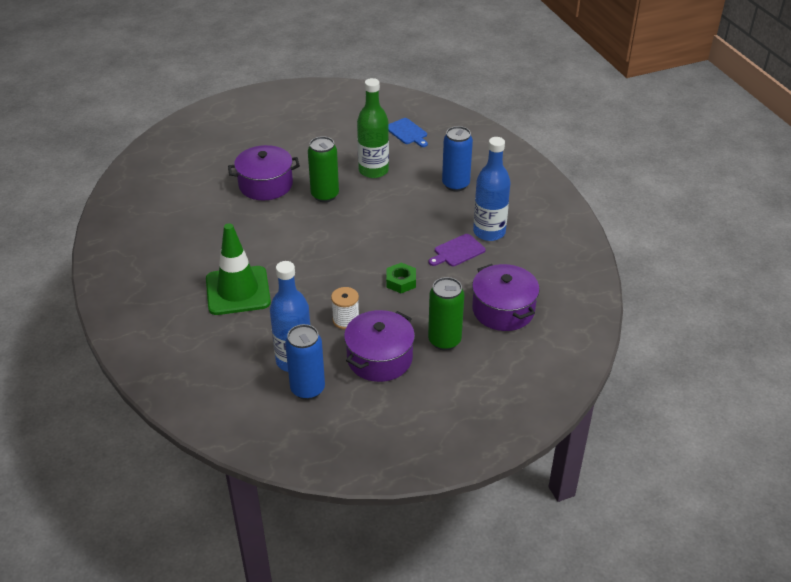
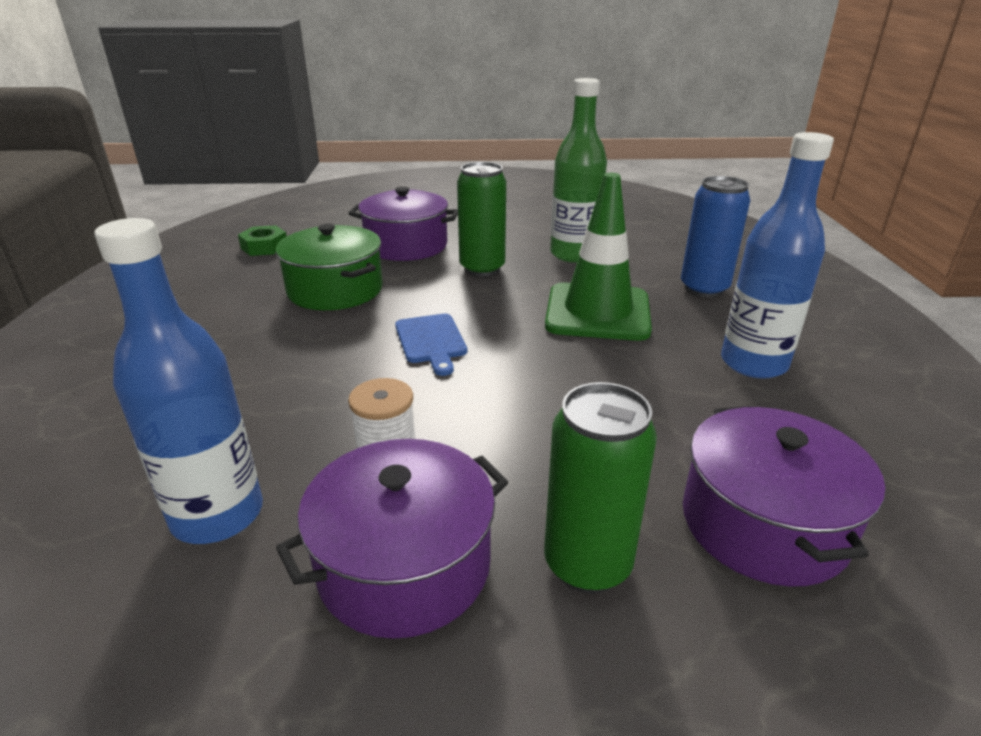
camera: 20 degrees right, 10 degrees down
green traffic cone [206,223,271,315] -> green traffic cone moved to [545,173,652,341]
blue can [285,324,325,400] -> none
green nut [386,263,416,293] -> green nut moved to [238,225,287,256]
blue cutting board [389,118,428,147] -> blue cutting board moved to [395,314,467,376]
purple cutting board [429,234,486,266] -> none
none -> green pot [276,224,383,310]

